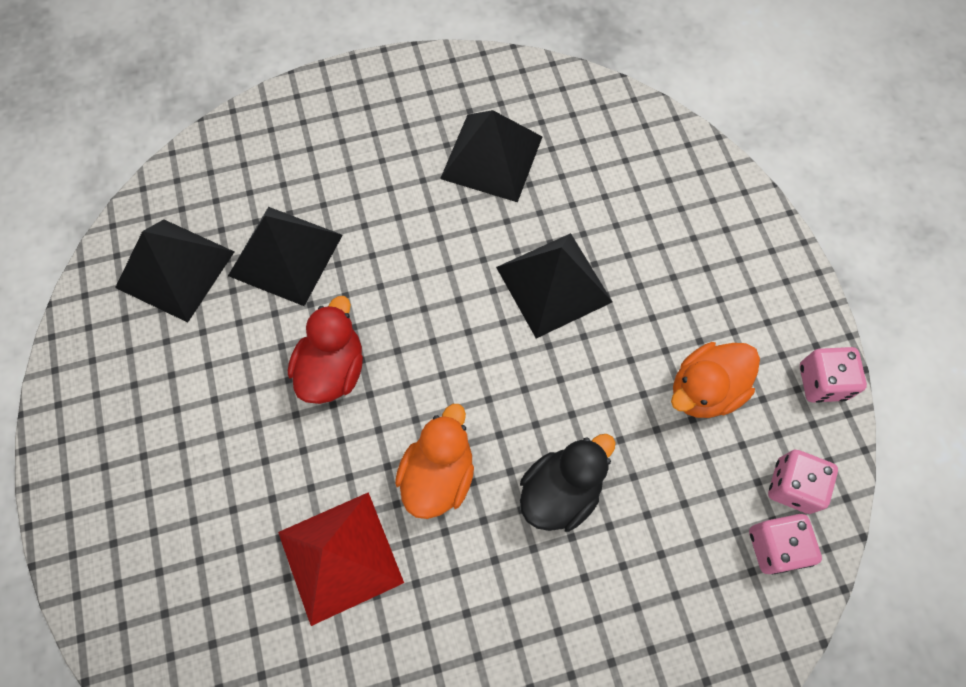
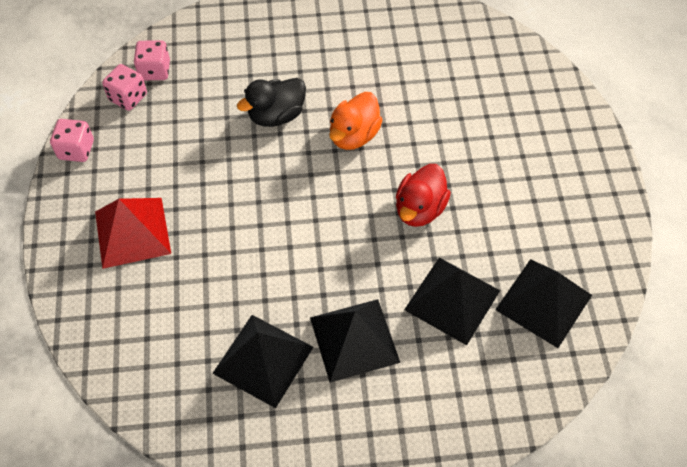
camera: 170 degrees left, 10 degrees down
red pyramid [278,492,404,626] -> red pyramid moved to [95,198,171,269]
black pyramid [496,233,612,338] -> black pyramid moved to [310,299,400,383]
orange duck [671,342,760,418] -> none

